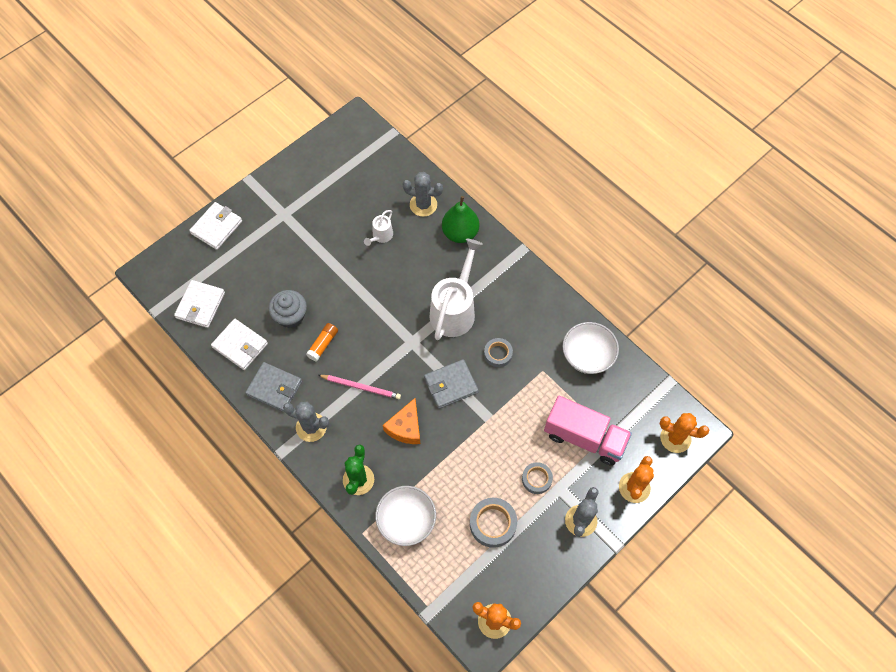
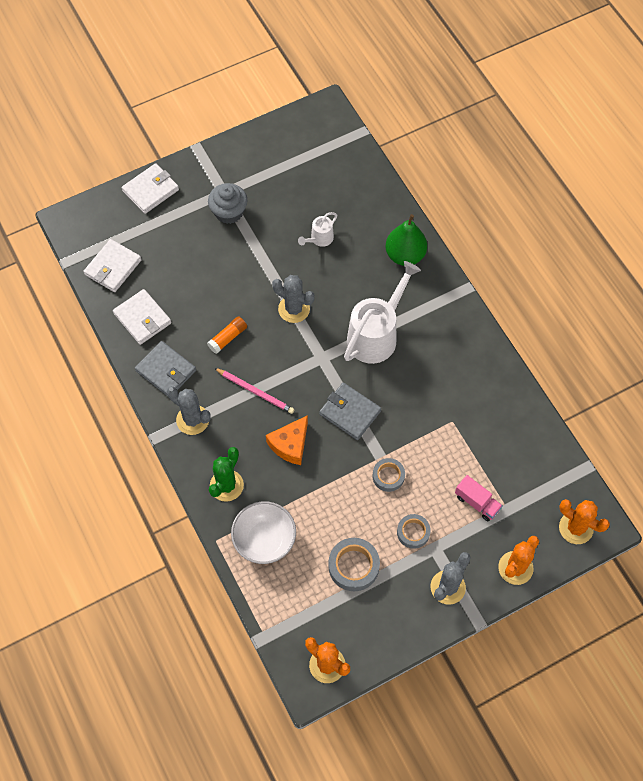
camera: 15 degrees right, 0 degrees up
grey cupcake [268,290,307,328] -> grey cupcake moved to [208,183,248,224]
grey cactus [403,172,443,217] -> grey cactus moved to [272,275,315,323]
grey wallet [424,359,479,409] -> grey wallet turned 45 degrees clockwise [319,382,381,440]
grey tape [484,338,513,367] -> grey tape moved to [372,458,405,492]
pink truck [544,396,632,466] -> pink truck [455,475,503,521], size x0.52
white bowl [563,322,619,374] -> none

